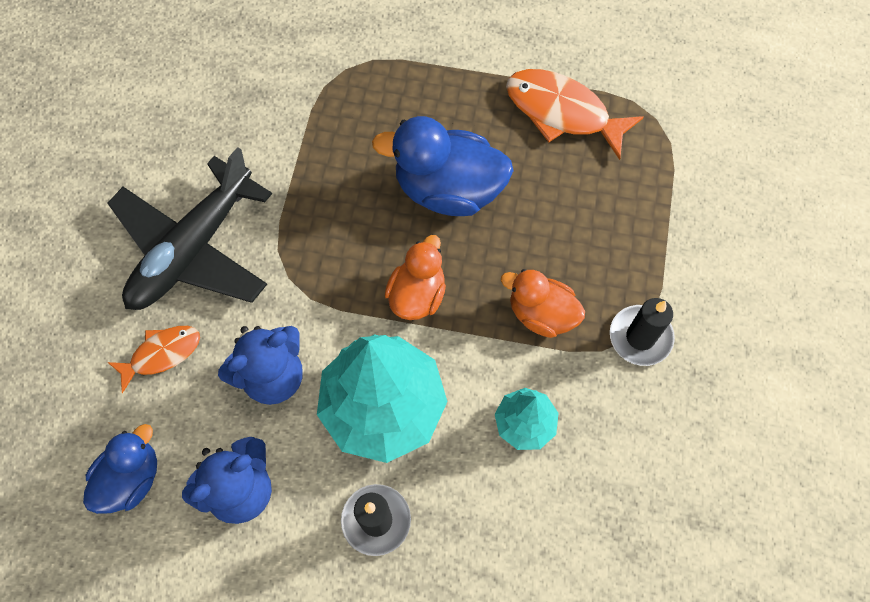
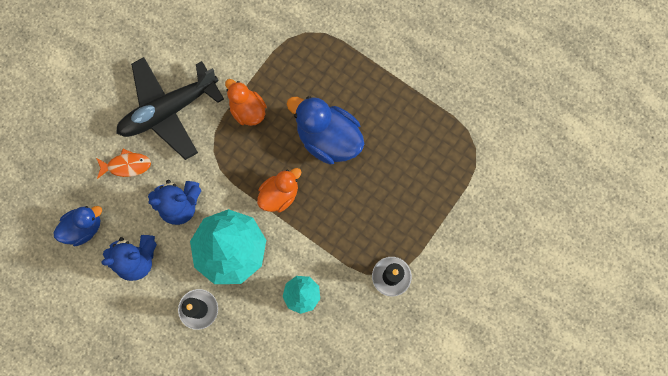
camera: 25 degrees right, 10 degrees up
orange duck [501,269,585,338] -> orange duck moved to [225,79,267,126]
orange fish [506,69,643,160] -> none

